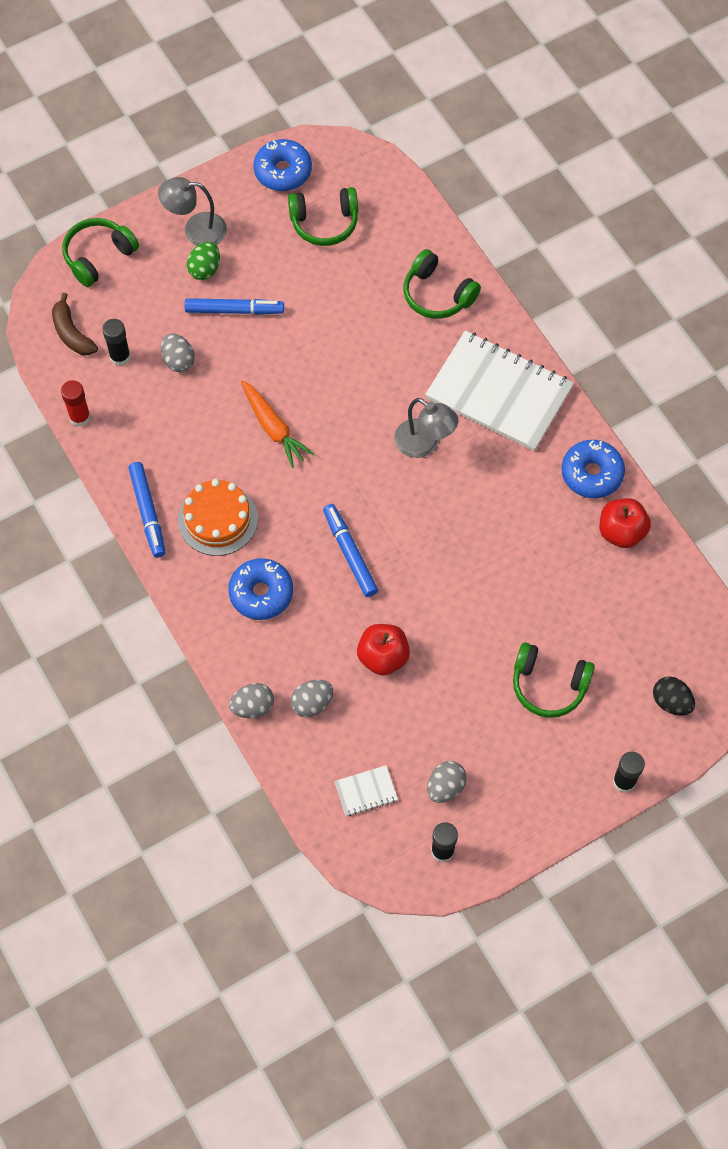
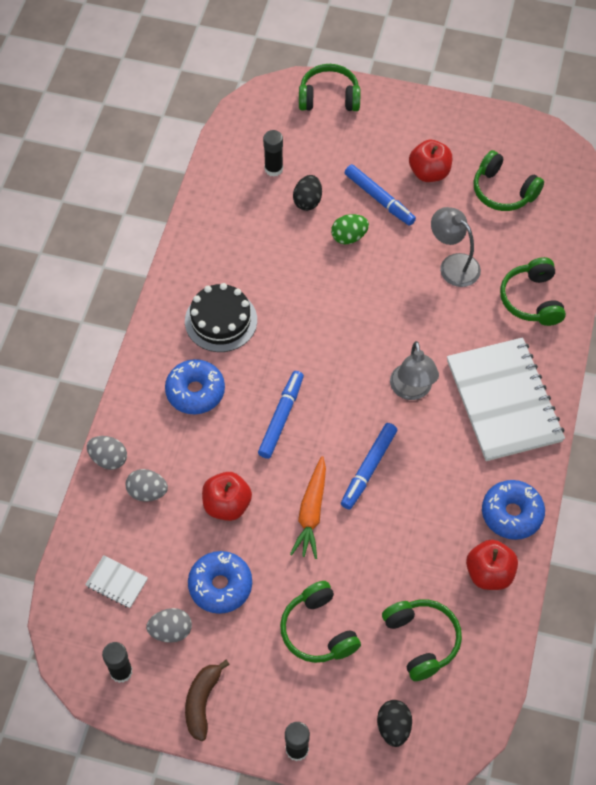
camera: 45 degrees right, 5 degrees down
brown banana [52,293,98,355] -> brown banana moved to [185,660,230,741]
red glue stick [61,380,91,427] -> none
blue marker [128,462,165,558] -> blue marker moved to [341,423,397,509]
grey lamp [158,177,227,246] -> grey lamp moved to [431,207,481,287]
grey egg [161,333,195,372] -> black egg [293,175,322,211]
orange cake [178,479,258,556] -> black cake [185,283,257,352]
green egg [187,242,220,280] -> green egg moved to [331,214,369,245]
orange carrot [241,380,314,468] -> orange carrot moved to [290,456,326,559]
blue donut [254,139,312,191] -> blue donut moved to [188,551,252,614]
none -> green headphones [382,599,462,681]
none -> red apple [409,140,452,182]

